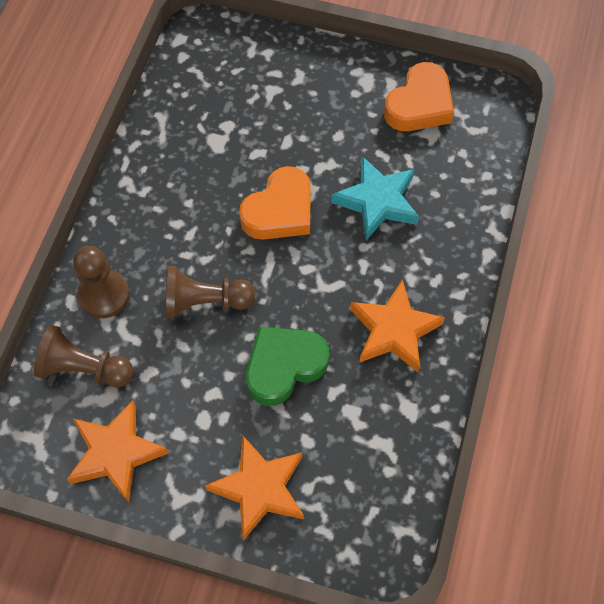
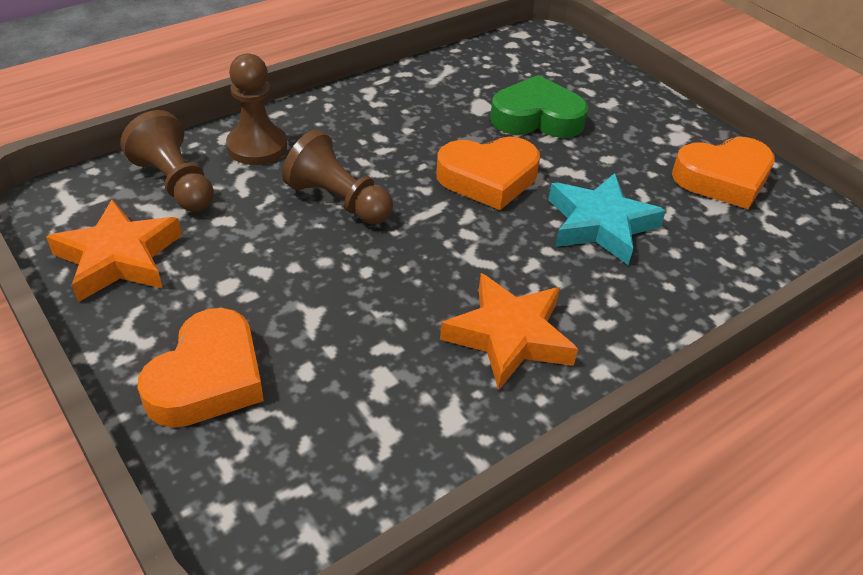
camera: 35 degrees right, 20 degrees down
orange star [205,436,304,541] -> orange heart [137,308,264,428]
green heart [246,327,329,406] -> green heart moved to [490,75,588,138]

